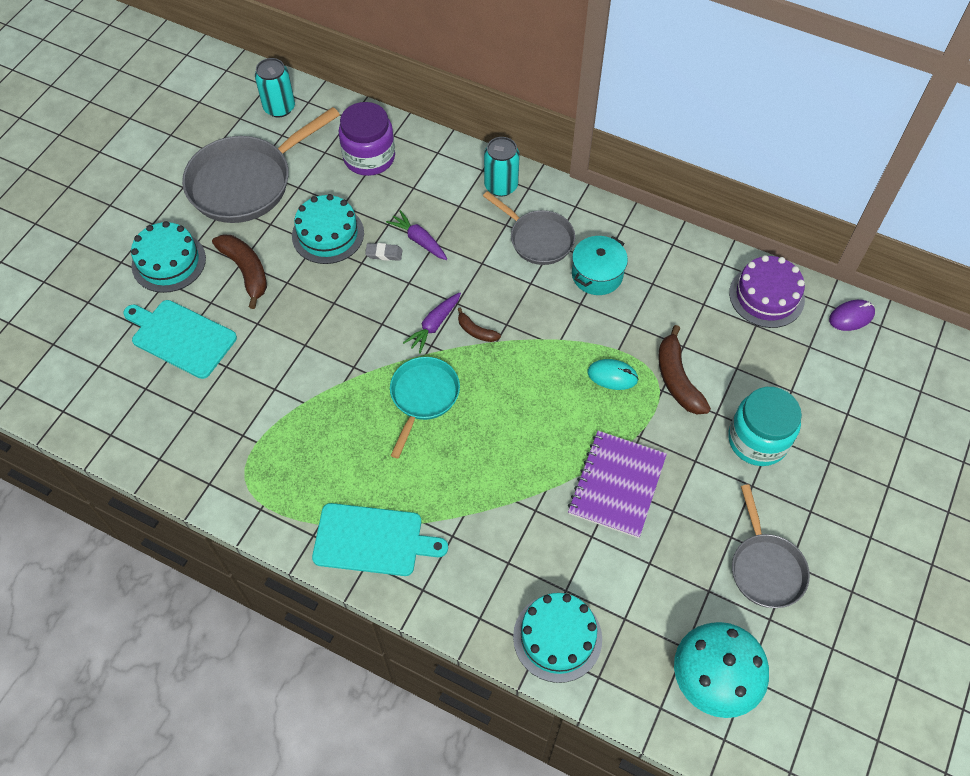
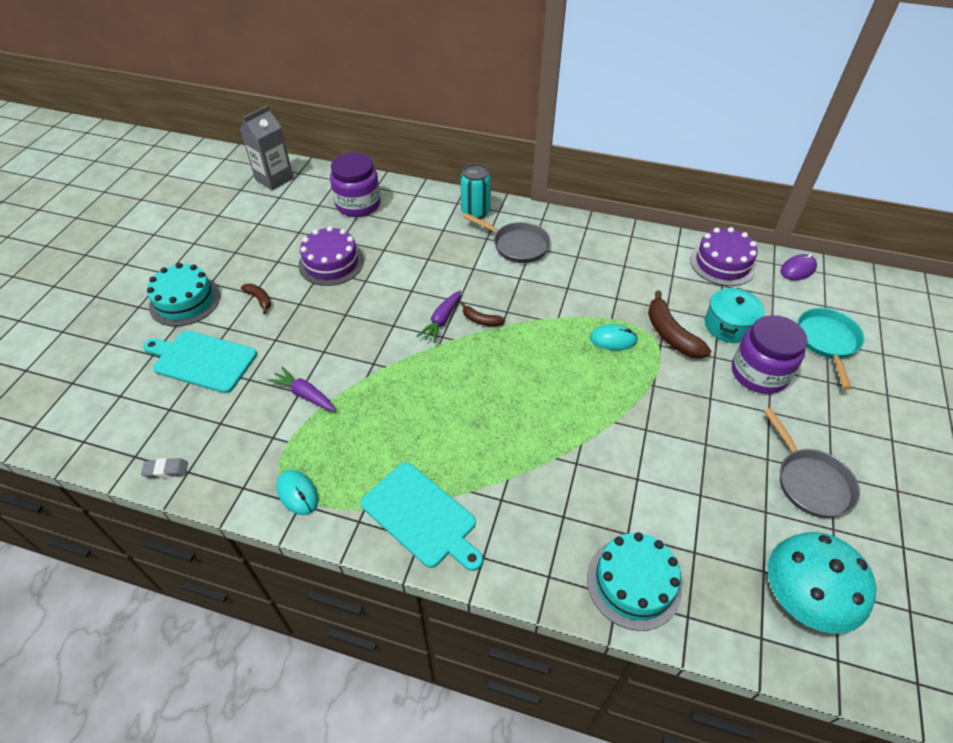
camera: 10 degrees left, 10 degrees down
grey pan [182,107,340,223] -> none
brown banana [212,234,267,309] -> brown banana [241,283,271,314], size x0.54
turquoise can [255,58,295,117] -> grey carton [240,105,294,190]
turquoise cake [292,194,364,264] -> purple cake [298,226,364,286]
turquoise cutting board [312,503,448,576] -> turquoise cutting board turned 45 degrees clockwise [361,462,483,571]
grey eraser [365,243,403,261] -> grey eraser moved to [141,458,188,478]
purple carrot [386,210,447,260] -> purple carrot moved to [268,366,336,411]
turquoise pan [390,357,460,458] -> turquoise pan moved to [797,308,865,390]
purple notebook [568,431,667,538] -> none
turquoise pot [572,236,628,295] -> turquoise pot moved to [705,288,765,343]
turquoise jar [728,387,802,466] -> purple jar [732,315,808,394]
none -> turquoise mouse [276,470,319,515]

